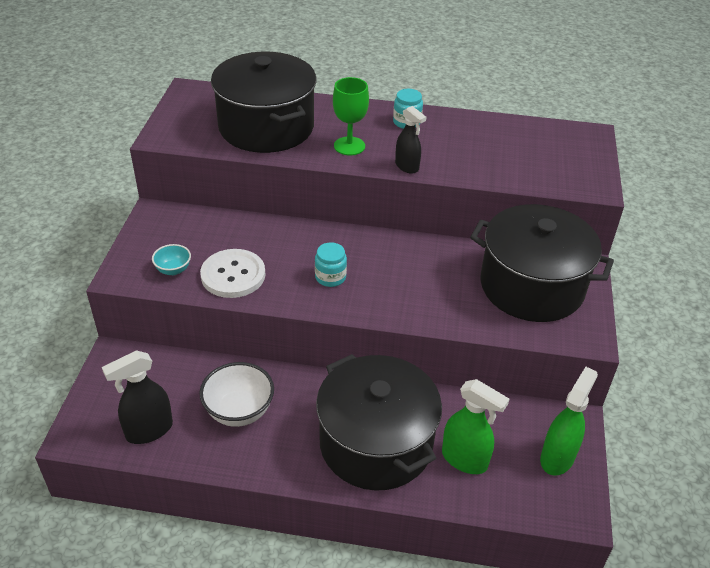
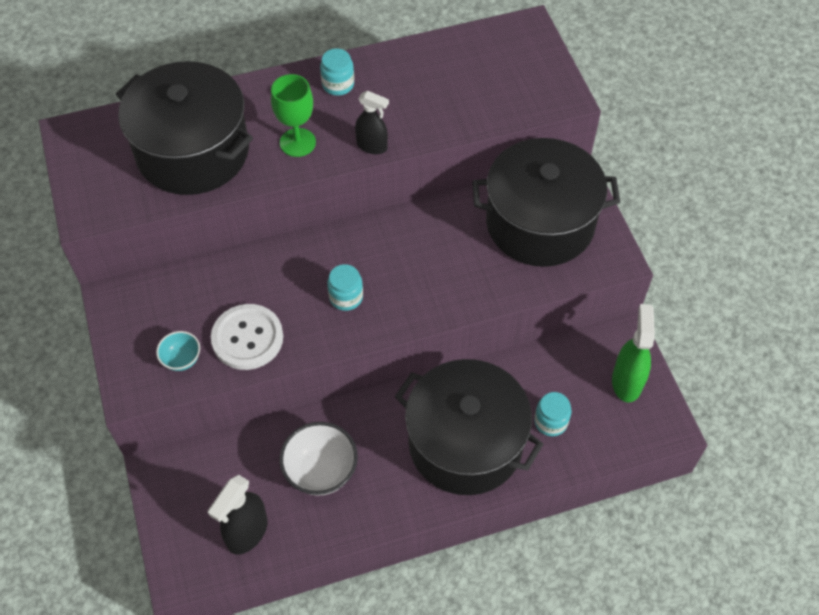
camera: 25 degrees left, 15 degrees up
green spray bottle [442,379,509,474] -> turquoise jar [534,392,572,436]

